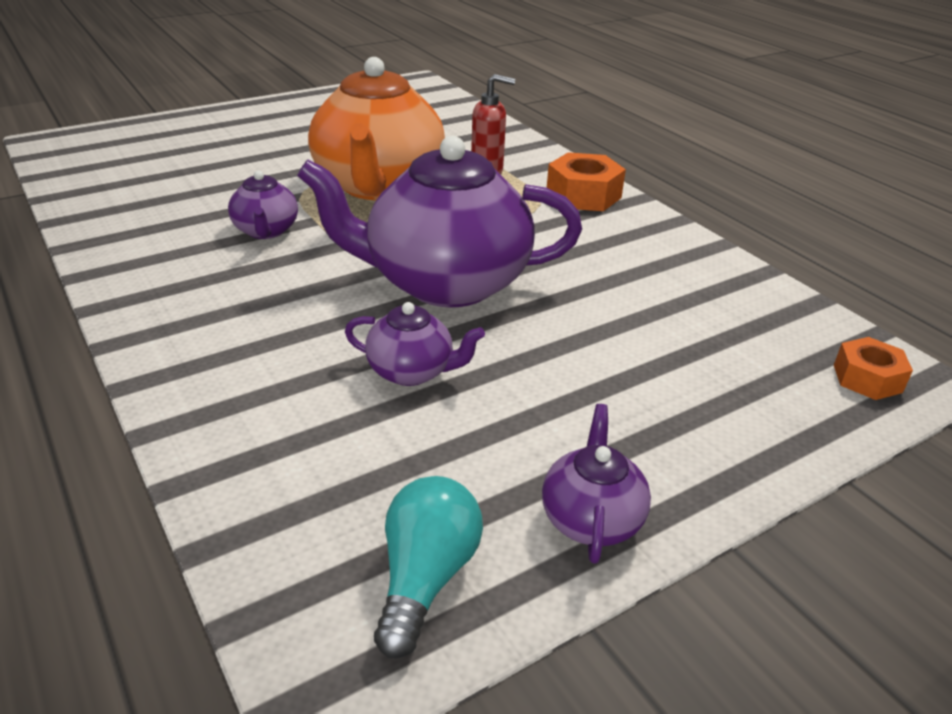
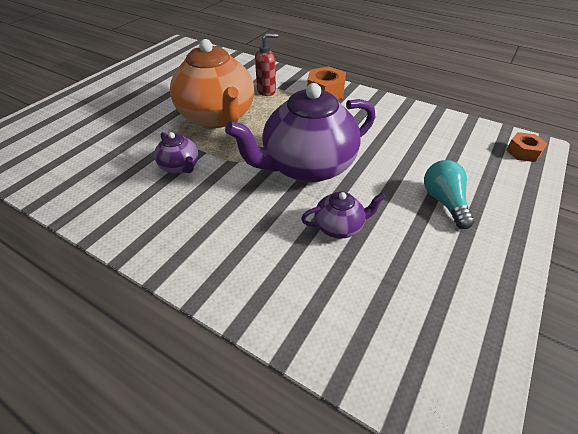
camera: 25 degrees left, 10 degrees up
turquoise light bulb [374,476,483,658] -> turquoise light bulb moved to [424,160,475,229]
purple teapot [542,404,651,564] -> none

